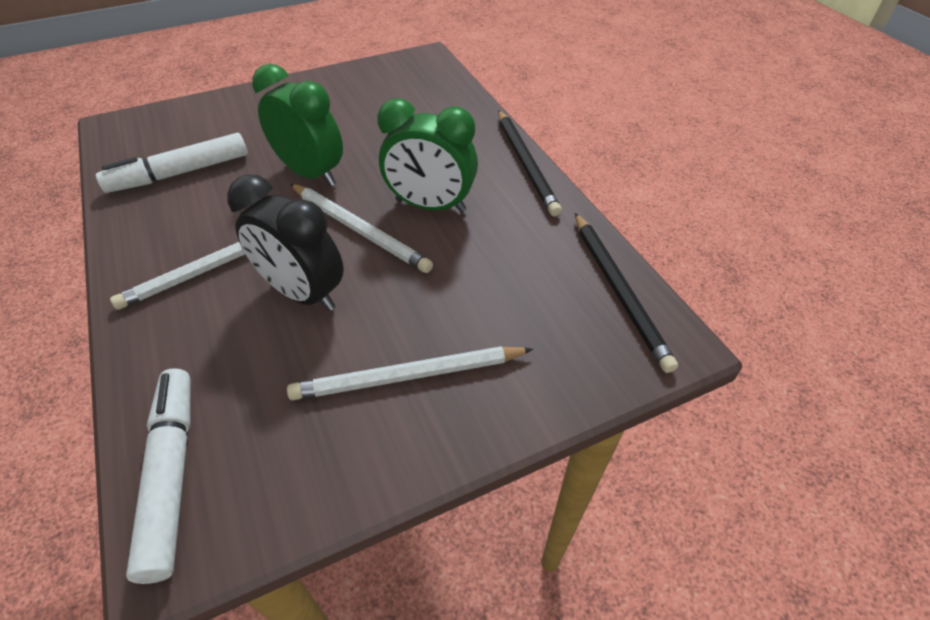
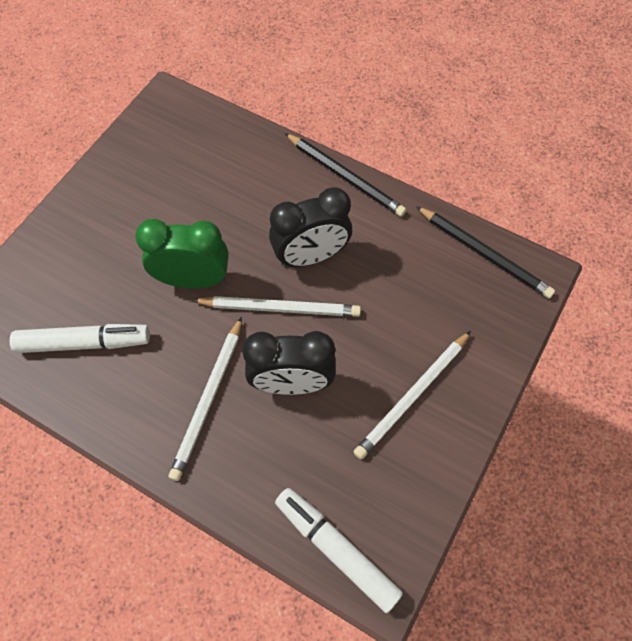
camera: 35 degrees left, 15 degrees up
white marker [96,133,248,193] -> white marker turned 120 degrees counterclockwise [10,324,150,353]
green clock [377,98,478,213] -> black clock [269,187,352,267]

